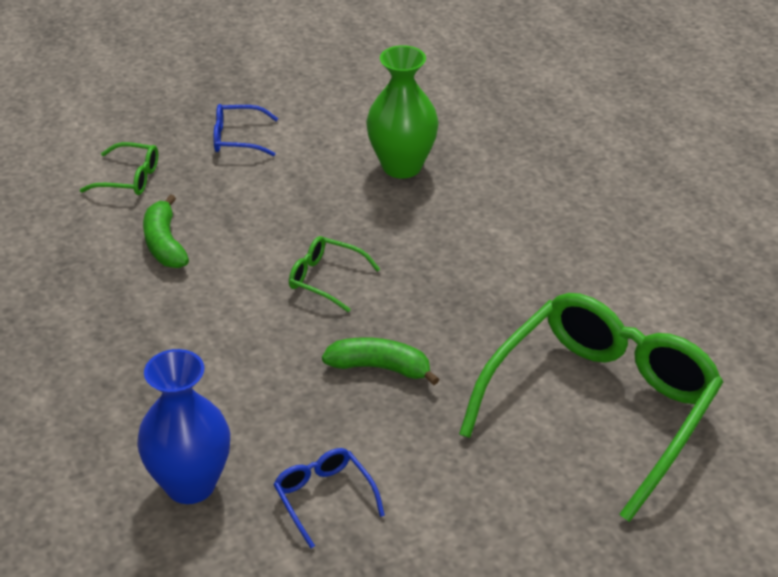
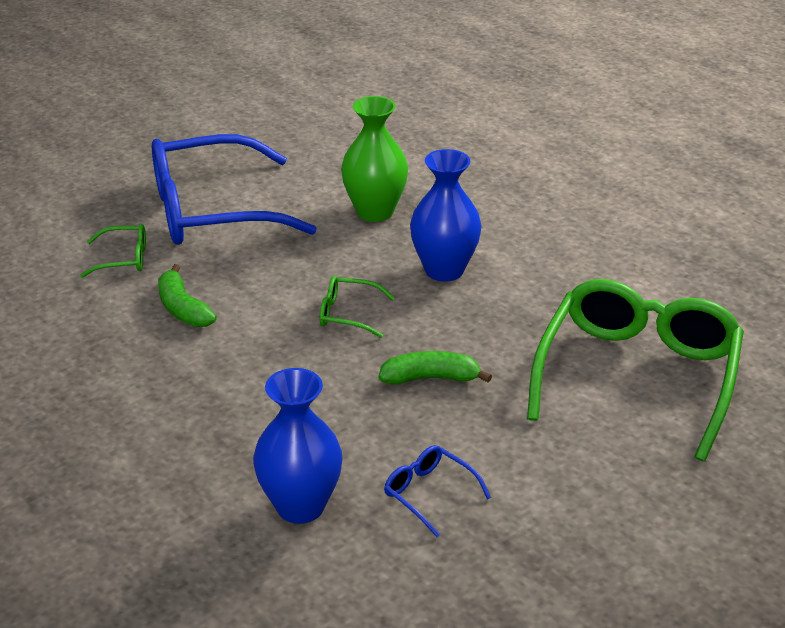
camera: 15 degrees left, 5 degrees down
blue glasses [214,104,278,156] -> blue glasses [152,134,317,245], size x2.43
none -> blue vase [410,149,482,282]

